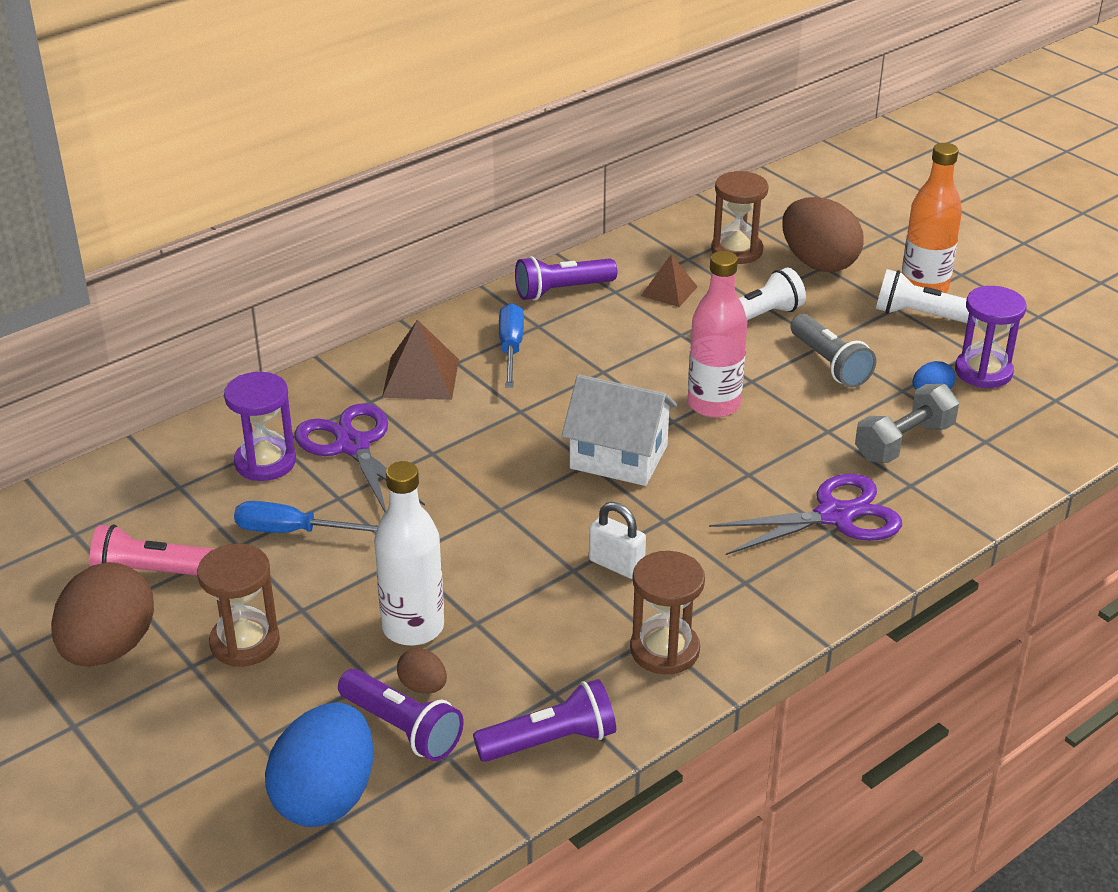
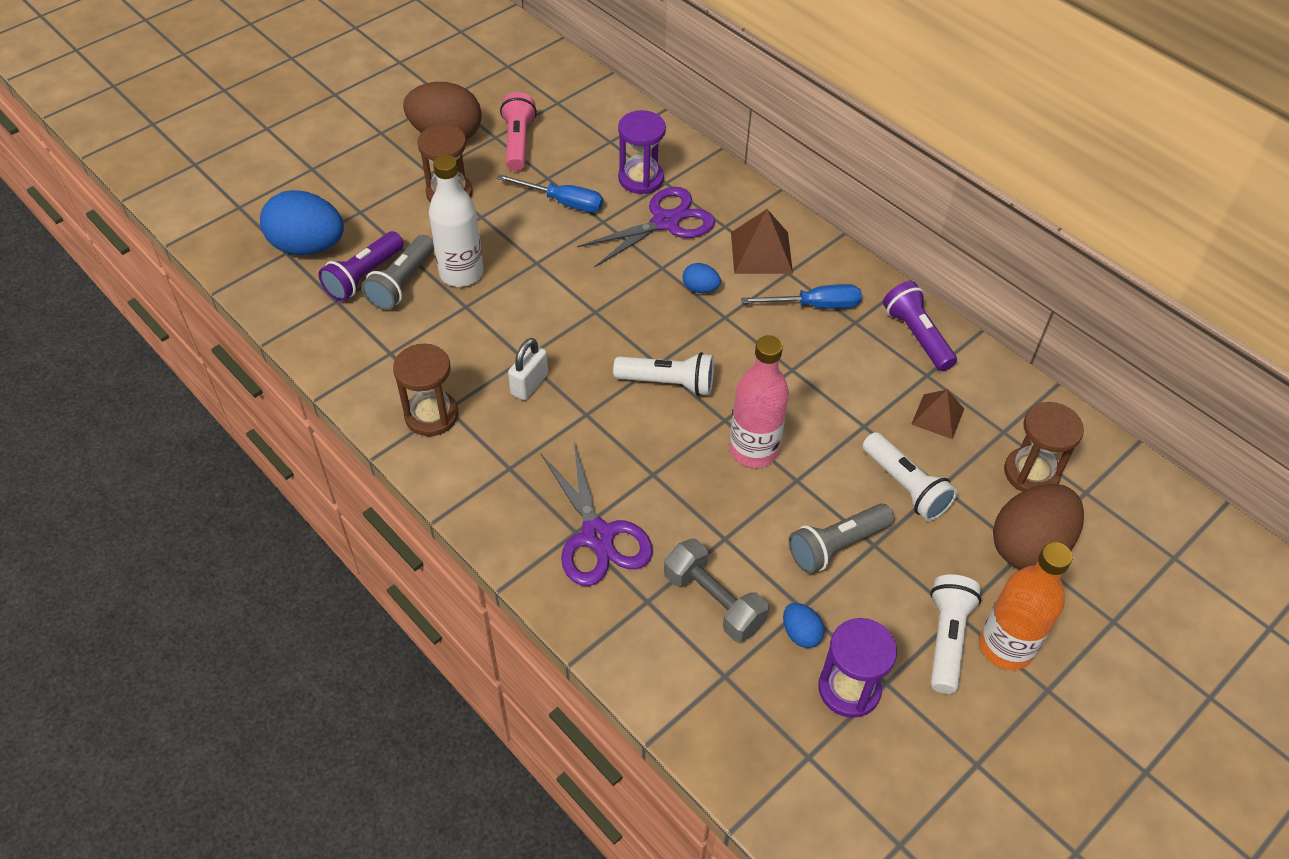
camera: 85 degrees right, 15 degrees up
blue screwdriver [234,501,378,533] -> blue screwdriver turned 105 degrees clockwise [497,174,603,212]
brown egg [397,648,447,694] -> grey flashlight [361,235,434,310]
purple flashlight [473,679,616,762] -> none
white house [561,375,677,486] -> white flashlight [613,352,714,396]
none -> blue egg [682,263,721,293]

